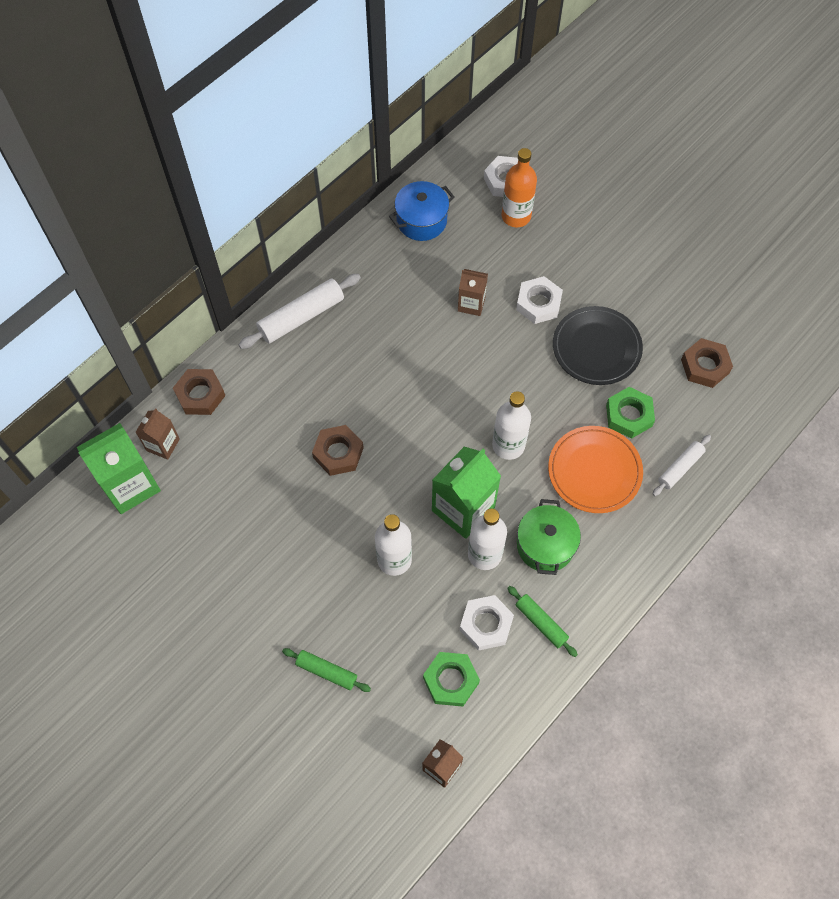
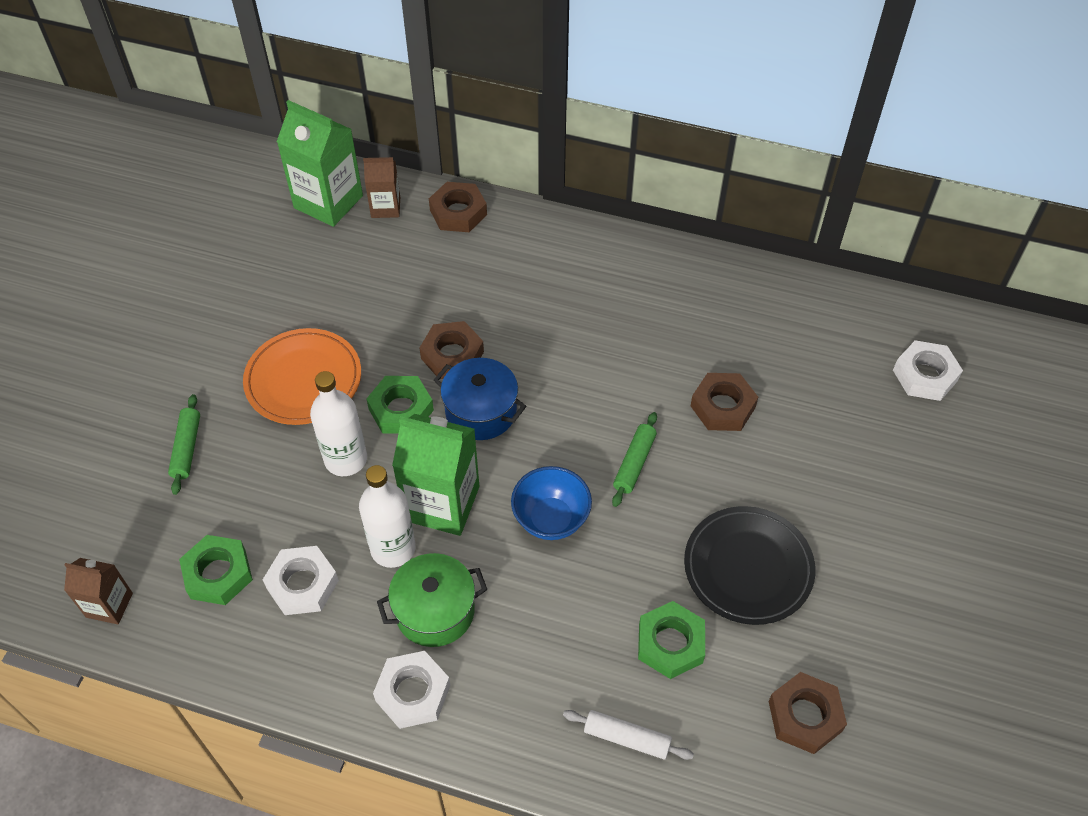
camera: 65 degrees right, 10 degrees down
white rolling pin [239,274,361,349] -> none
blue pot [389,181,454,241] -> blue pot moved to [434,358,526,440]
brown carton [458,269,488,316] -> brown nut [691,373,758,431]
white bottle [492,391,531,460] -> blue bowl [511,466,592,540]
orange bottle [502,148,537,227] -> none
green rolling pin [507,586,578,657] -> green rolling pin moved to [612,412,657,507]
white nut [516,276,563,324] -> white nut moved to [373,651,450,729]
orange plate [548,426,643,513] -> orange plate moved to [243,328,361,425]
none -> green nut [366,376,434,434]

